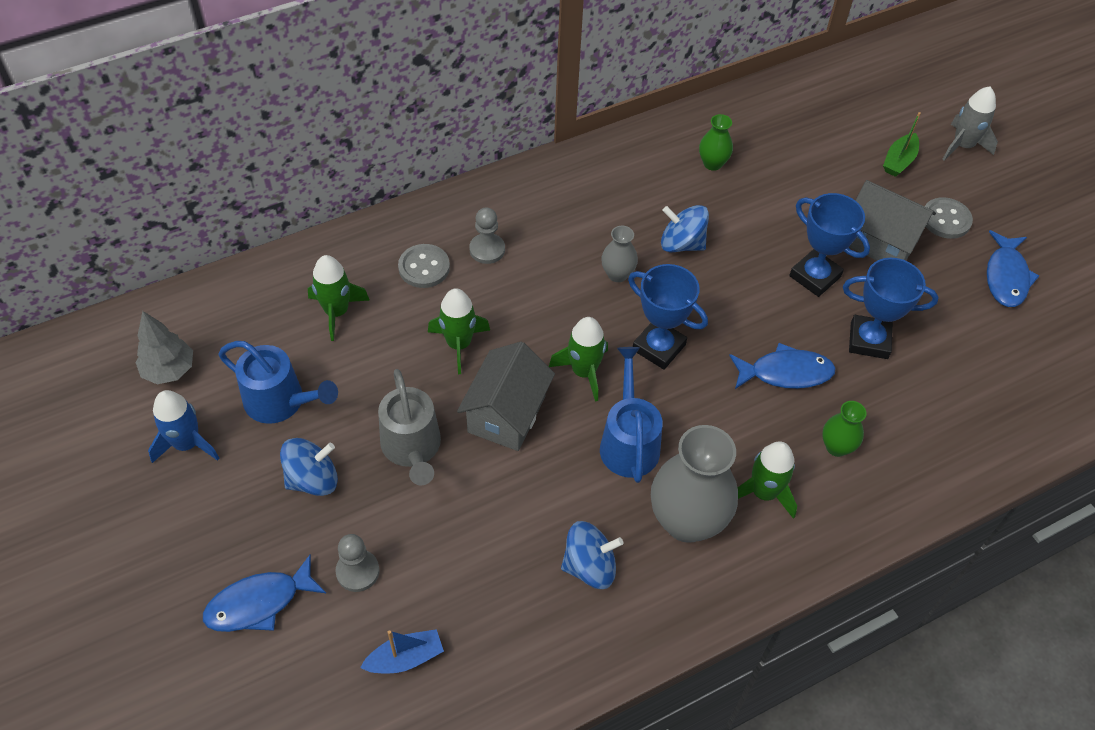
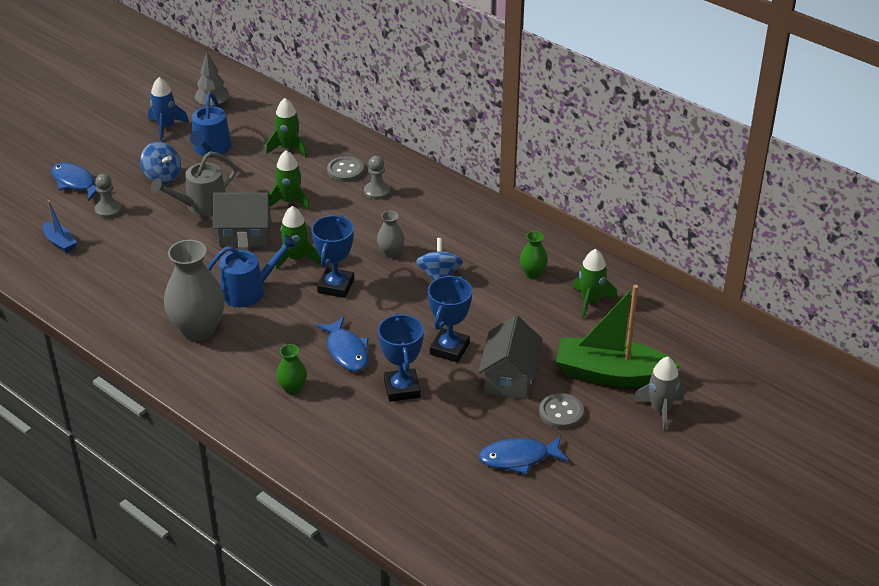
camera: 70 degrees right, 15 degrees down
blue spinning top [561,521,624,589] -> none
green rocket [737,441,797,519] -> green rocket moved to [572,249,618,319]
green boat [883,112,921,177] -> green boat [556,285,680,387], size x2.18

